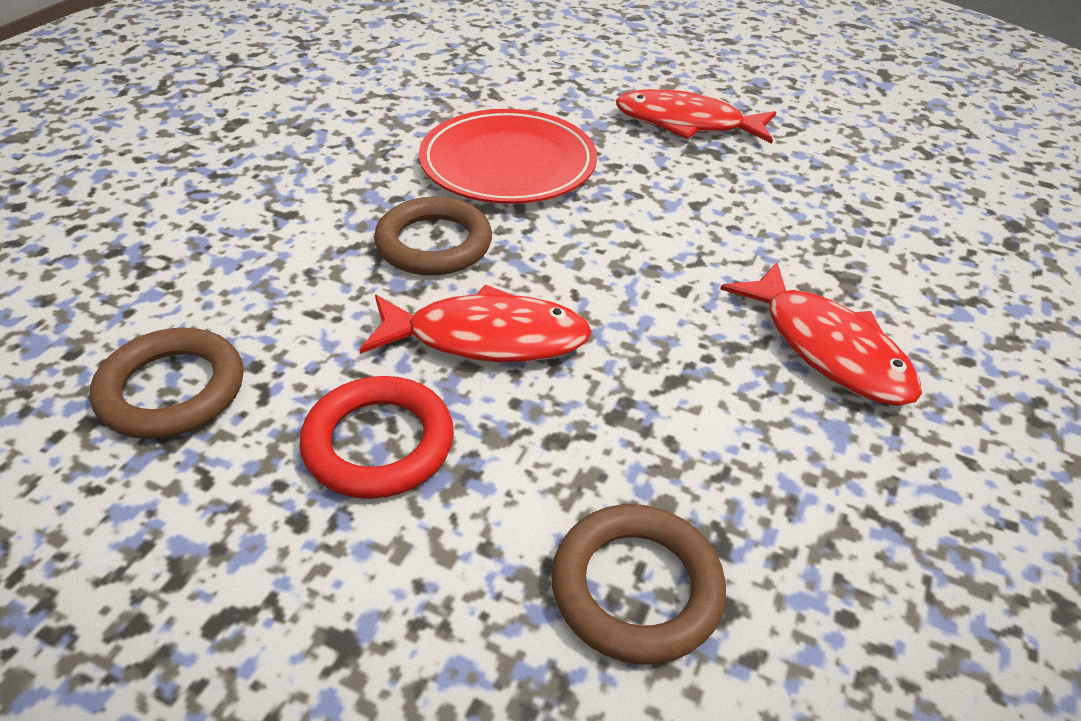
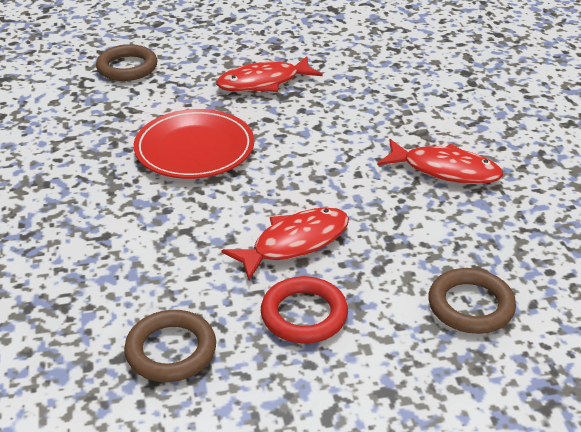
camera: 35 degrees left, 5 degrees down
brown ring [374,197,492,275] -> brown ring moved to [96,44,157,81]

